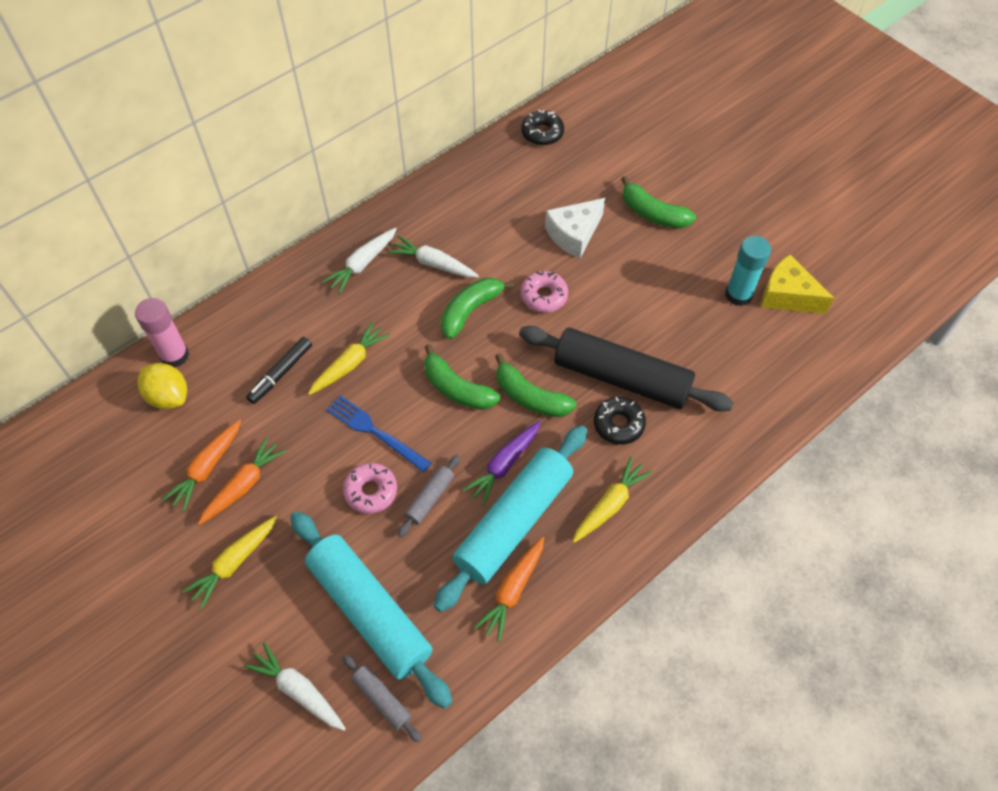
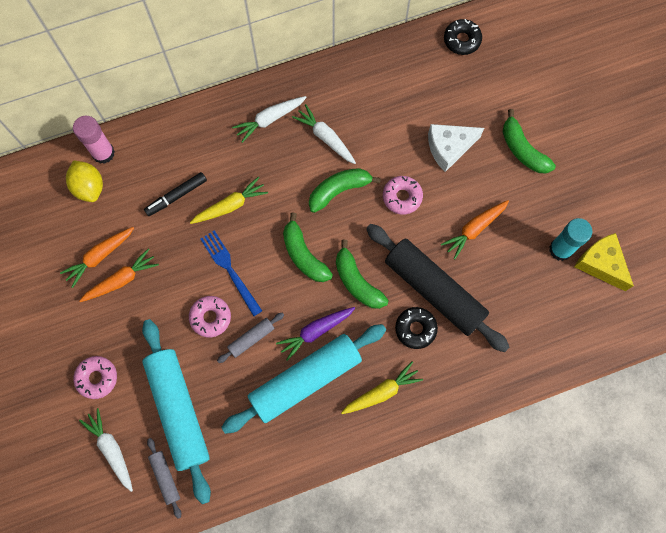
camera: 20 degrees right, 15 degrees up
yellow carrot [182,516,278,609] -> none
orange carrot [474,537,544,642] -> orange carrot moved to [441,200,509,259]
none -> pink donut [73,356,117,399]

